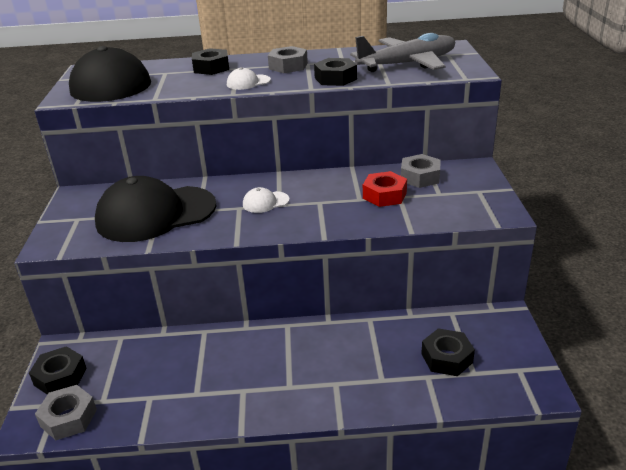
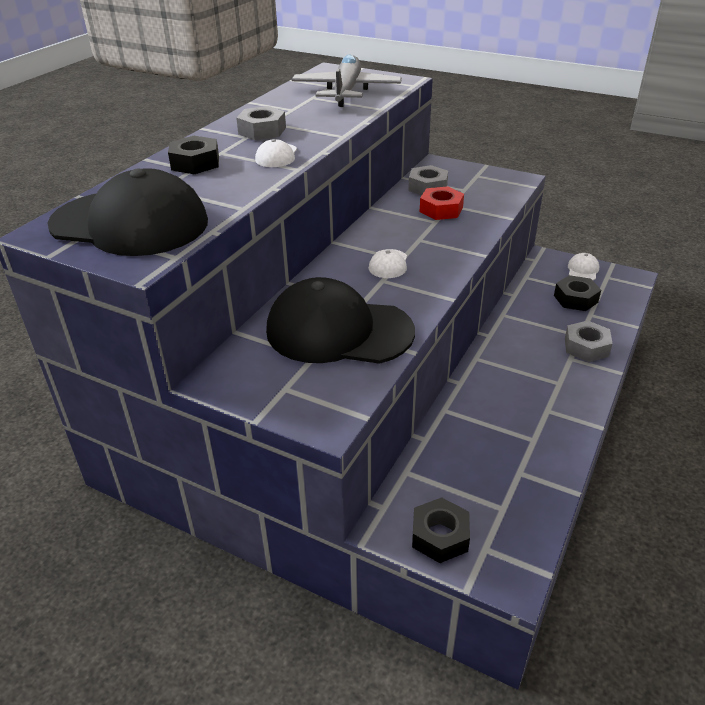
camera: 60 degrees left, 5 degrees up
grey nut [35,385,97,440] -> grey nut moved to [565,321,613,362]
black cap [95,176,217,242] -> black cap turned 90 degrees clockwise [266,277,415,364]
black nut [314,58,357,86] -> none
none -> white cap [568,253,599,280]

